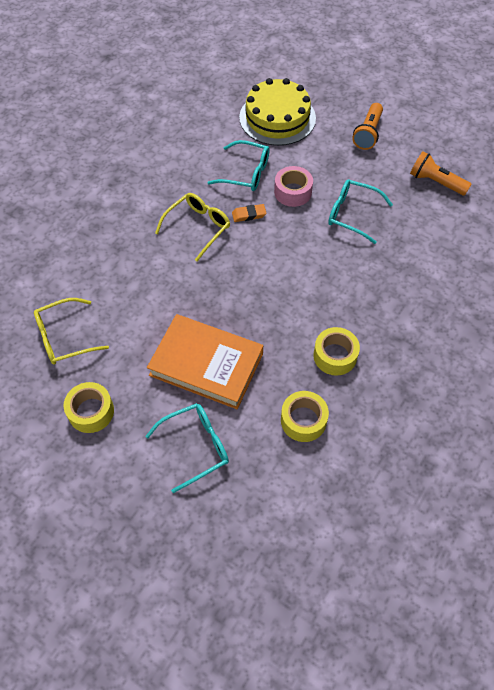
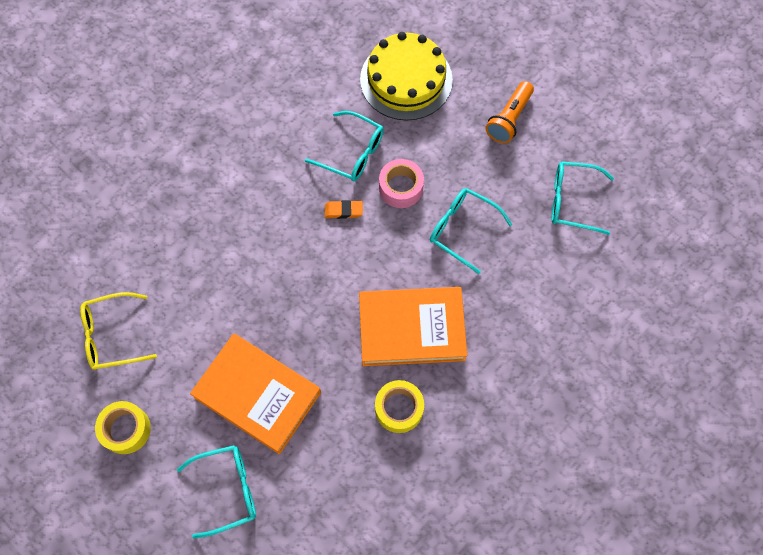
camera: 10 degrees right, 10 degrees up
yellow glasses [155,193,230,261] -> none
yellow tape [281,391,329,442] -> none
orange flashlight [410,152,472,196] -> turquoise glasses [552,161,614,235]
none -> orange book [359,287,467,366]

